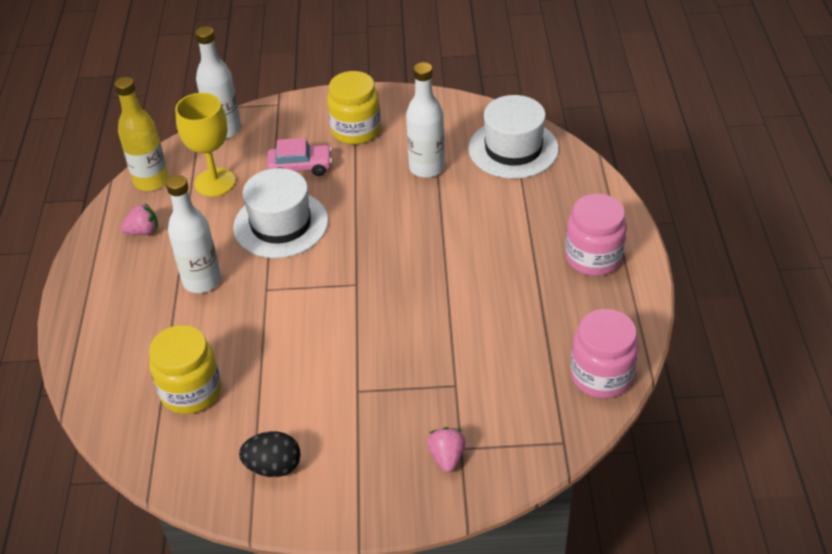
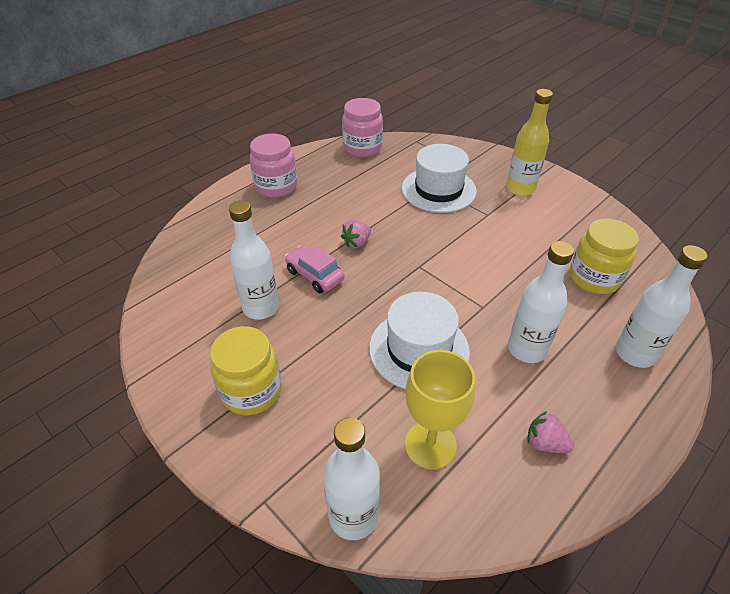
camera: 135 degrees left, 0 degrees up
yellow bottle [114,77,169,191] -> yellow bottle moved to [506,89,553,196]
black egg [239,431,301,477] -> none
pink car [267,138,332,176] -> pink car moved to [285,245,345,293]
pink strawberry [427,427,466,473] -> pink strawberry moved to [341,221,371,248]
white hat [469,95,559,179] -> white hat moved to [402,144,477,213]
none -> white bottle [616,245,708,368]

